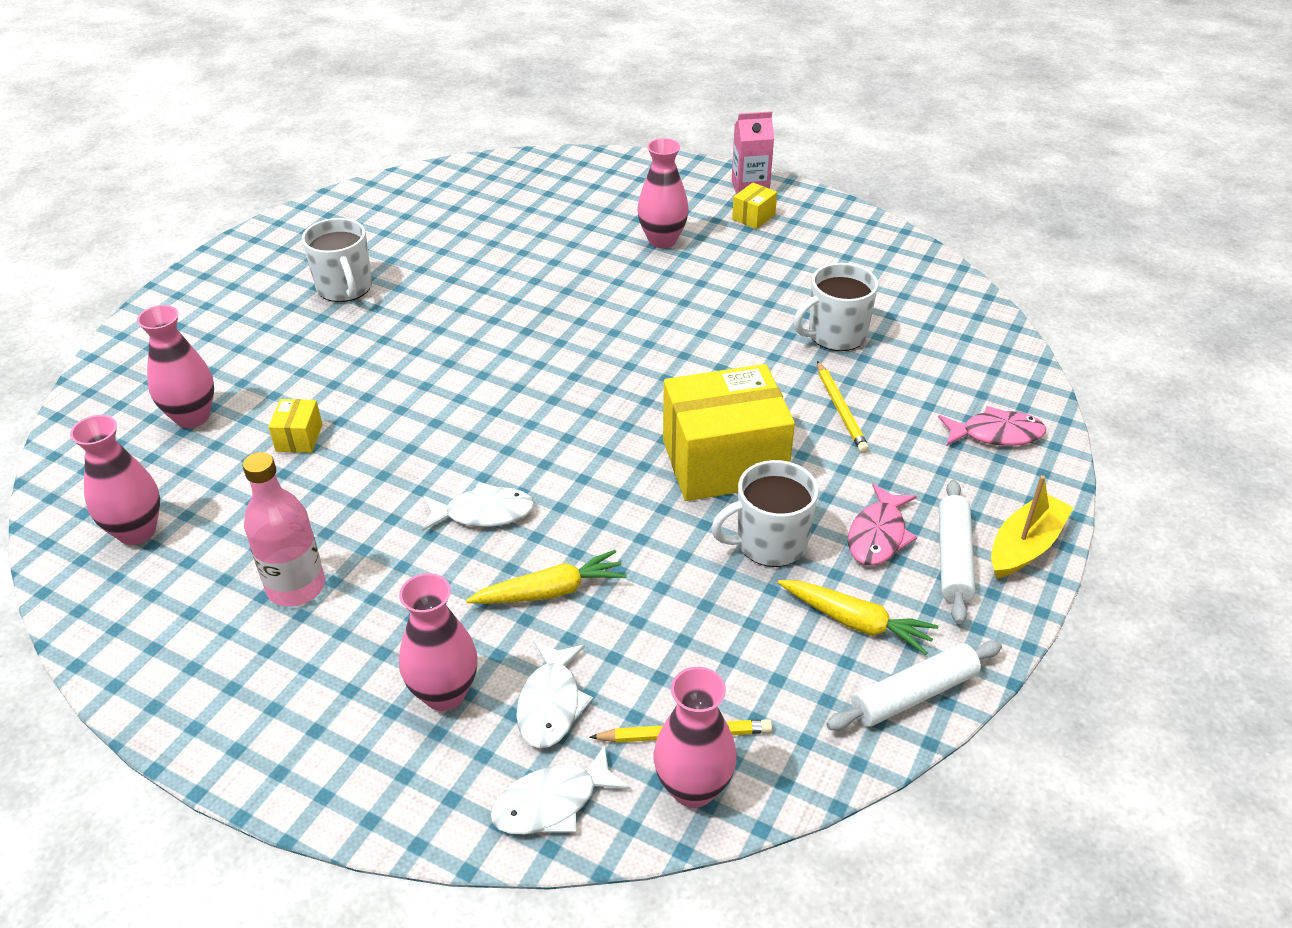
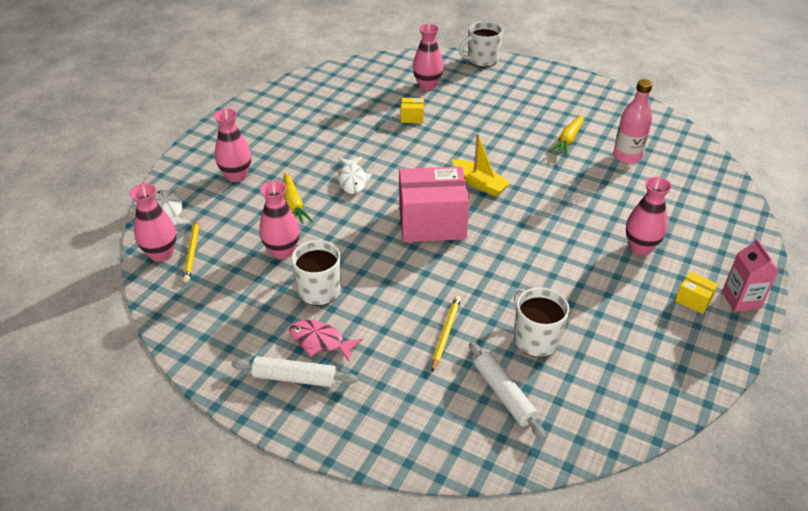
camera: 90 degrees right, 0 degrees up
pink vase [70,415,160,545] -> pink vase moved to [259,181,300,259]
pink bottle [243,452,325,606] -> pink bottle moved to [613,79,653,164]
white mug [302,218,372,302] -> white mug moved to [459,21,503,67]
white fish [516,641,593,748] -> none
yellow box [663,364,795,501] -> none
yellow carrot [778,580,938,655] -> yellow carrot moved to [549,115,584,157]
yellow pencil [817,361,869,453] -> yellow pencil turned 120 degrees clockwise [431,296,461,372]
white rolling pin [826,640,1002,731] -> white rolling pin moved to [469,342,546,440]
pink fish [938,406,1046,446] -> none
yellow boat [991,475,1074,579] -> yellow boat moved to [452,134,511,196]
none -> pink box [399,166,469,242]

